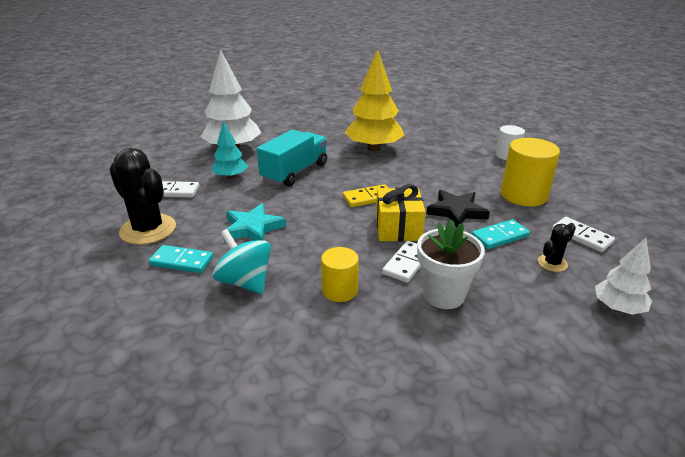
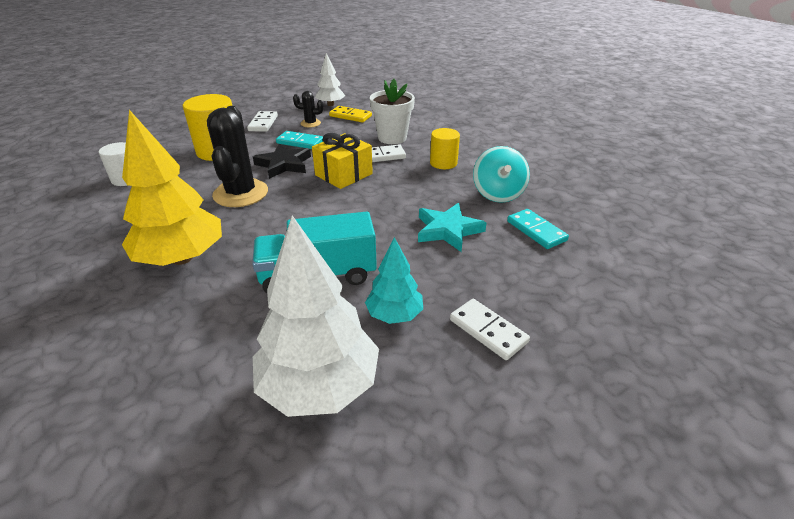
camera: 135 degrees left, 5 degrees up
black cactus [109,148,176,245] -> black cactus moved to [207,106,268,207]
yellow domino [343,184,388,207] -> yellow domino moved to [329,106,372,123]

